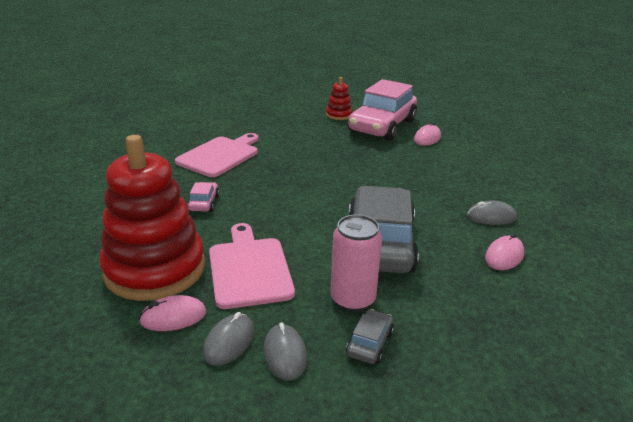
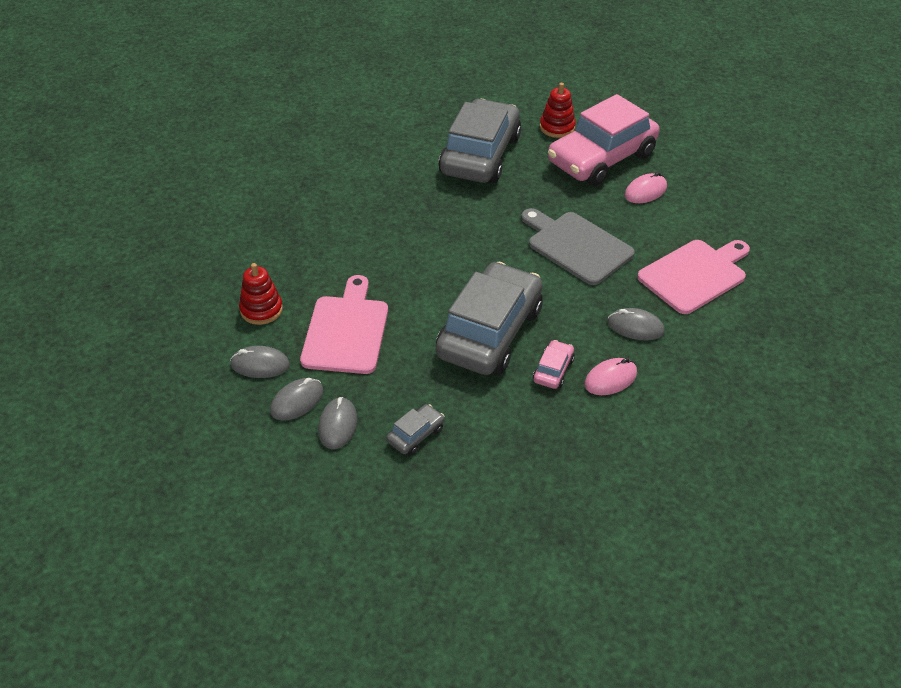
camera: 20 degrees right, 15 degrees up
red stacking toy [99,135,205,301] -> red stacking toy [239,263,283,325], size x0.44
pink mouse [139,295,206,331] -> grey mouse [230,346,290,378]
pink cutting board [175,133,259,177] -> pink cutting board moved to [637,240,750,314]
pink car [187,182,219,212] -> pink car moved to [533,340,575,389]
pink can [331,214,382,312] -> none
none -> grey car [439,99,521,183]
none -> grey cutting board [521,208,635,285]

